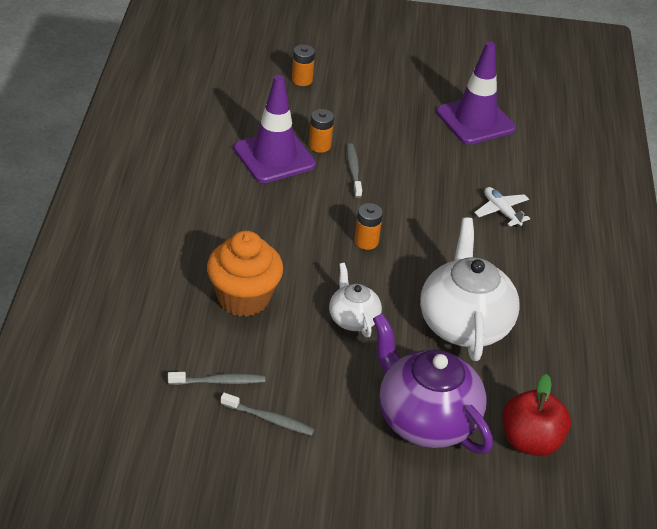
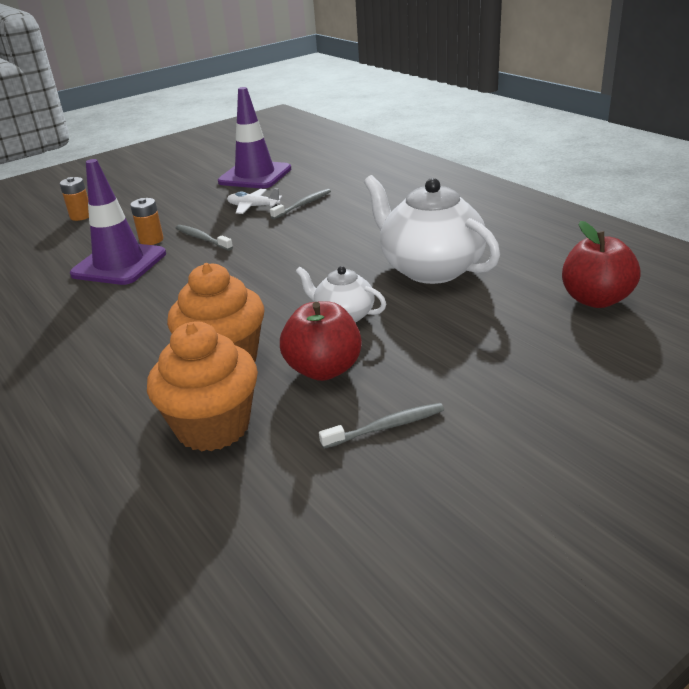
camera: 35 degrees left, 10 degrees down
grey toothbrush [168,372,265,385] -> grey toothbrush moved to [270,189,331,219]
orange battery [354,203,383,250] -> none
purple teapot [373,313,493,454] -> none
white plane [474,187,530,227] -> white plane moved to [227,188,282,214]
none -> orange cupcake [147,321,258,452]
none -> red apple [280,301,362,381]

